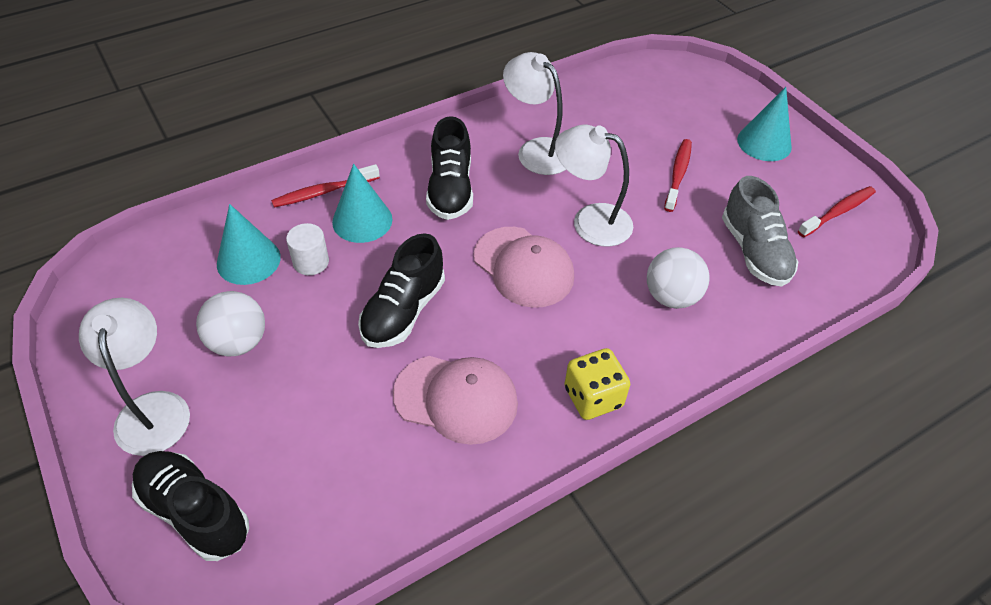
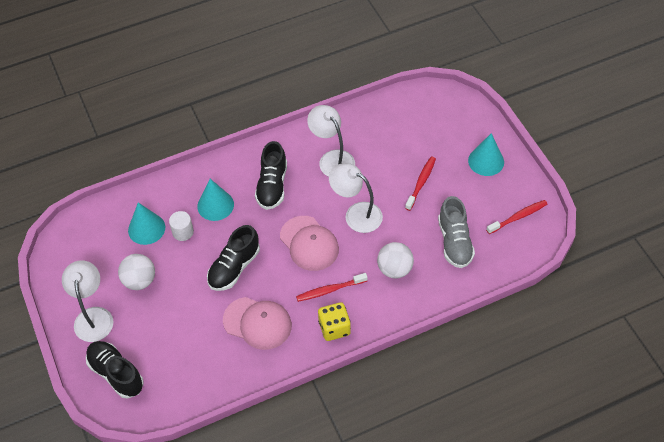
camera: 10 degrees right, 5 degrees up
red toothbrush [271,164,380,208] -> red toothbrush moved to [296,273,368,302]

